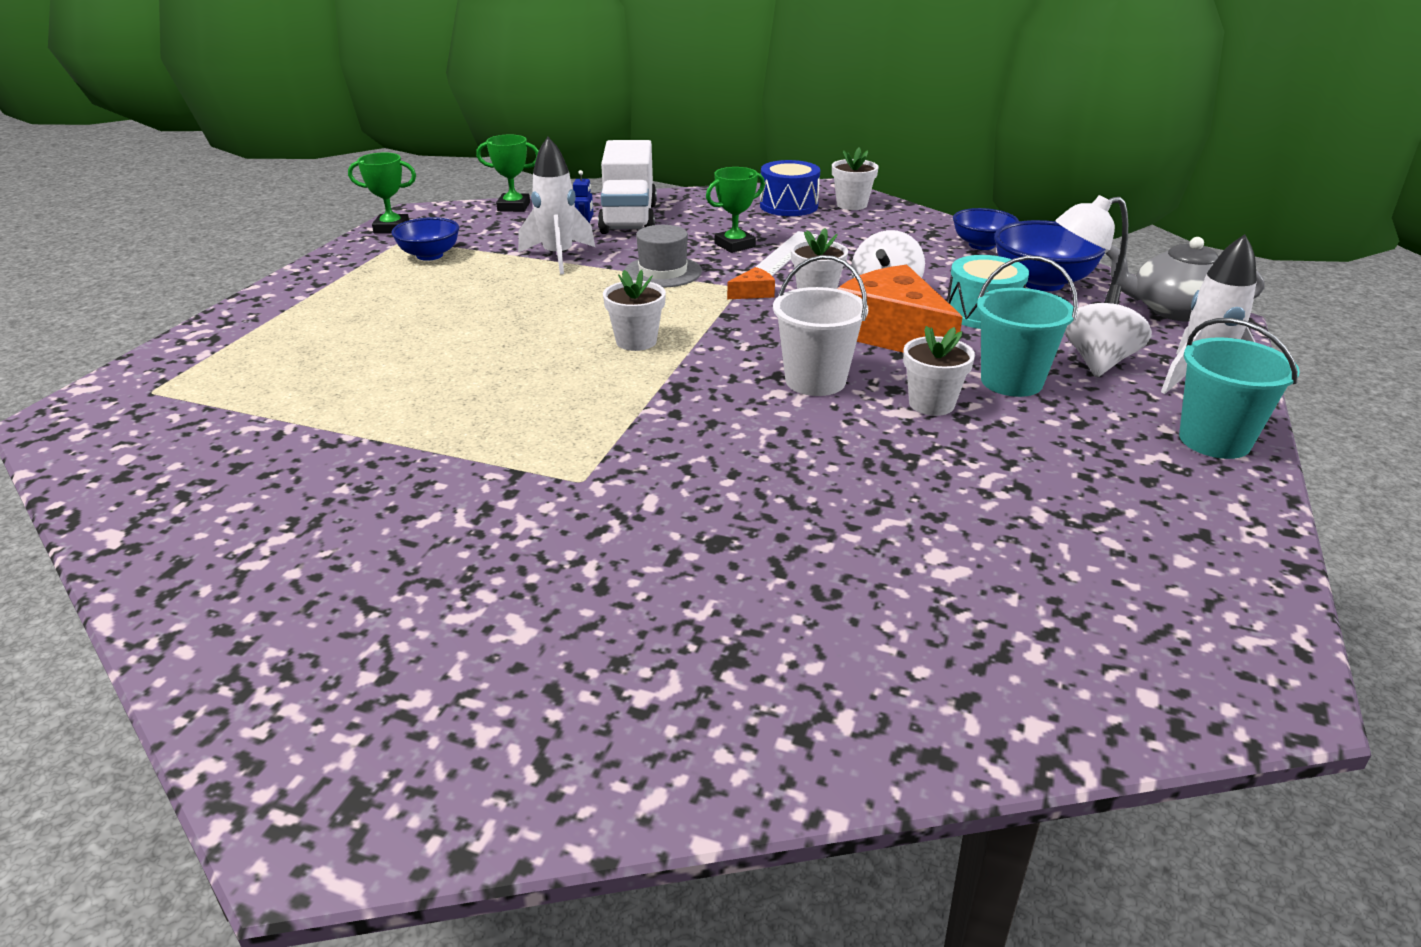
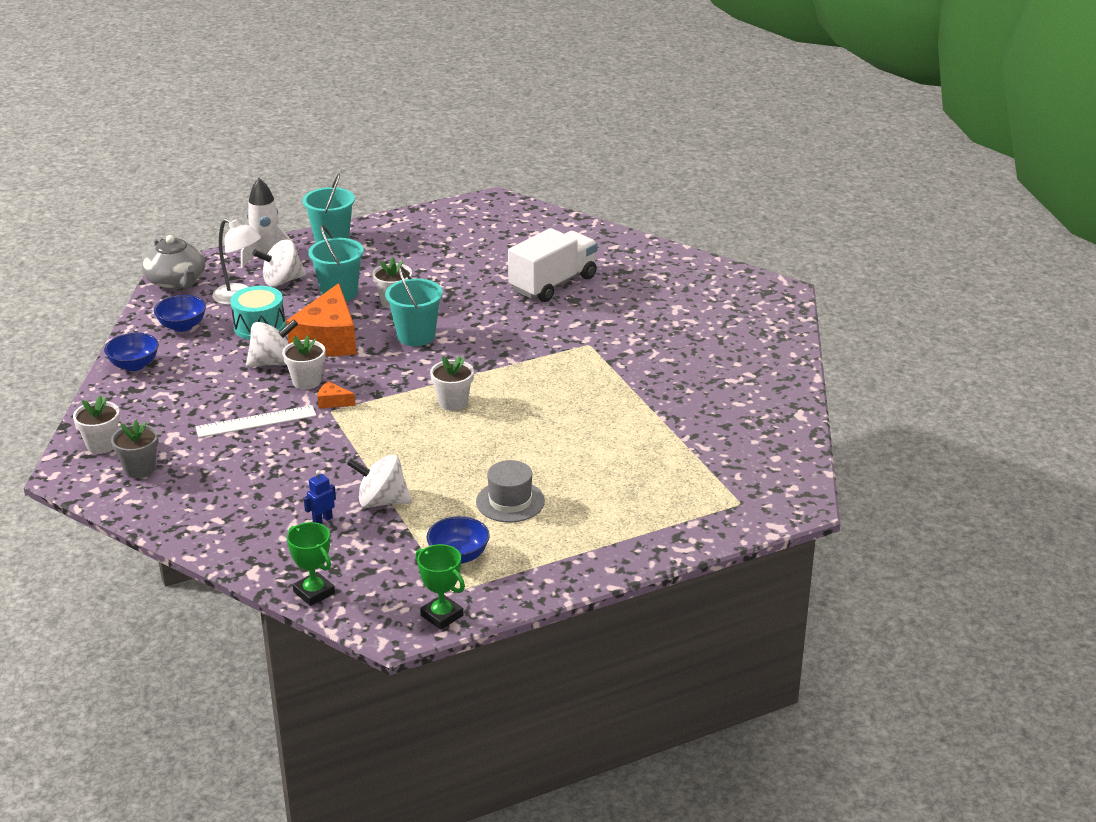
camera: 135 degrees left, 0 degrees up
white rocket [518,137,595,274] -> white spinning top [347,455,412,508]
white truck [598,140,657,234] -> white truck moved to [508,228,598,302]
grey hat [625,225,702,288] -> grey hat moved to [476,460,545,523]
green trophy [706,167,765,253] -> none
blue drum [760,160,820,216] -> grey flower pot [111,420,159,478]
white bucket [773,255,868,396] -> turquoise bucket [385,266,443,346]
blue bowl [994,220,1106,291] -> blue bowl [154,295,206,332], size x0.65

